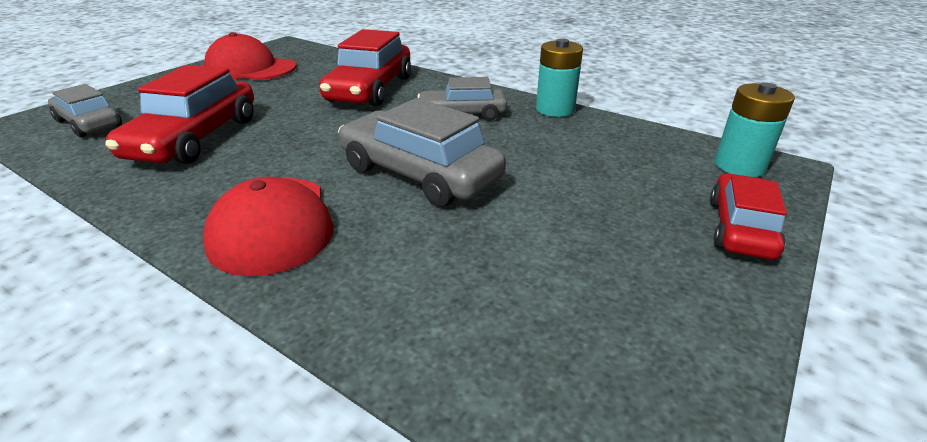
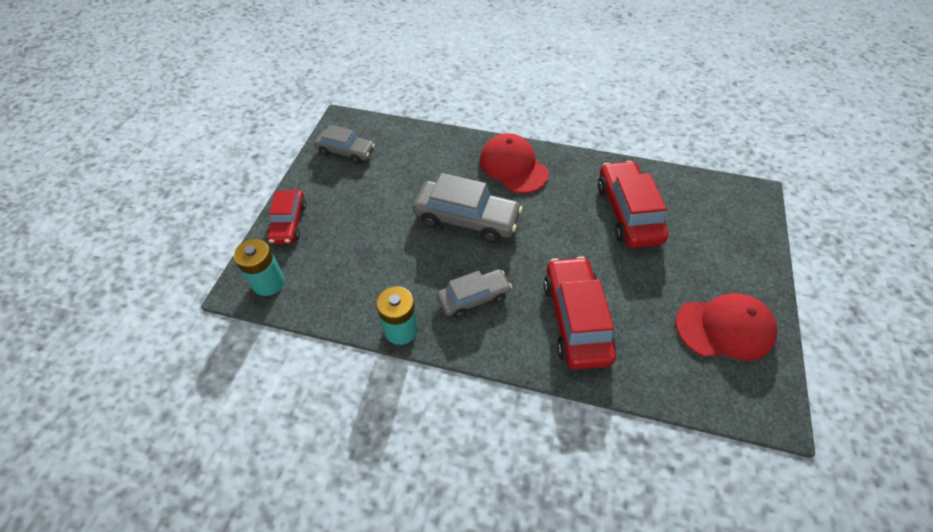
camera: 160 degrees right, 20 degrees up
grey car [48,84,122,137] -> grey car moved to [314,125,375,164]

